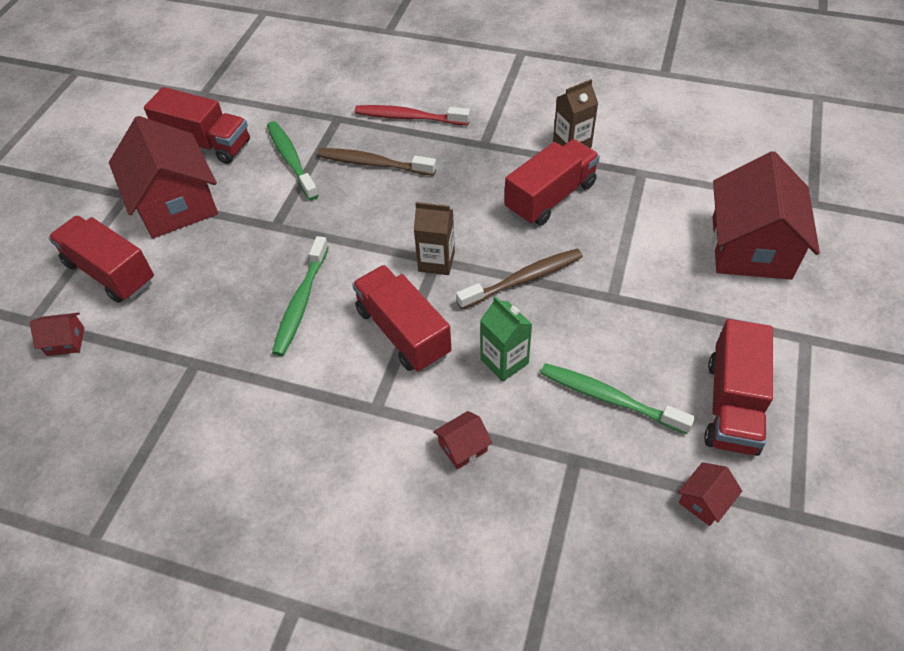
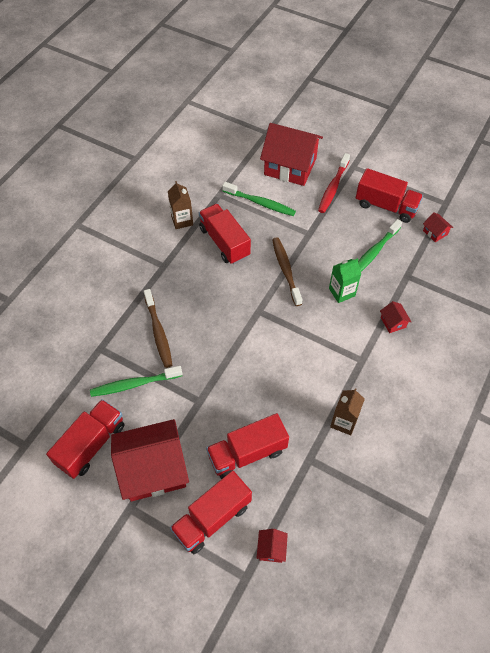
camera: 80 degrees left, 5 degrees up
green toothbrush [272,236,329,356] -> green toothbrush moved to [222,182,296,216]
brown toothbrush [317,148,436,176] -> brown toothbrush turned 45 degrees counterclockwise [144,289,172,368]
red truck [352,265,451,372] -> red truck moved to [206,413,289,479]
red toothbrush [355,105,470,125] -> red toothbrush moved to [318,153,350,213]
brown carton [414,202,455,275] -> brown carton moved to [330,388,365,435]

